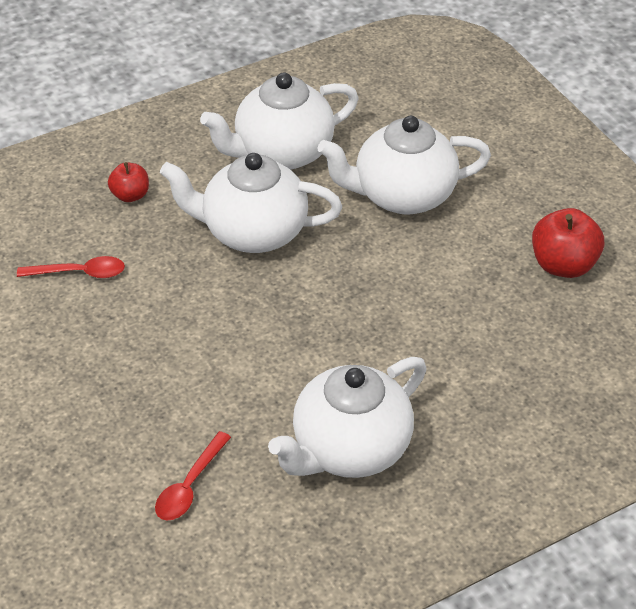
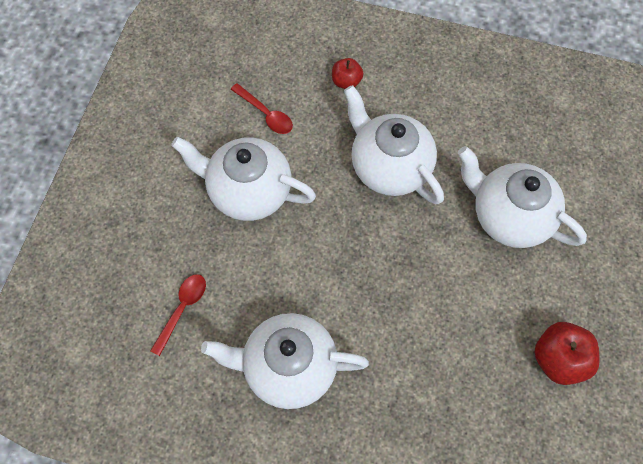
camera: 45 degrees right, 20 degrees up
red spoon [155,431,231,521] -> red spoon turned 135 degrees clockwise [150,274,206,356]
white teapot [200,72,359,170] -> white teapot moved to [171,137,316,221]

